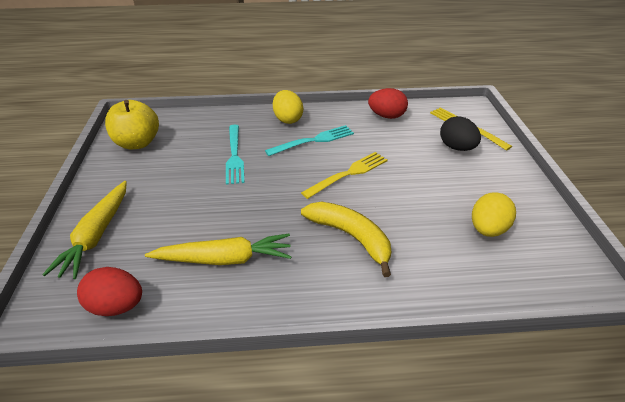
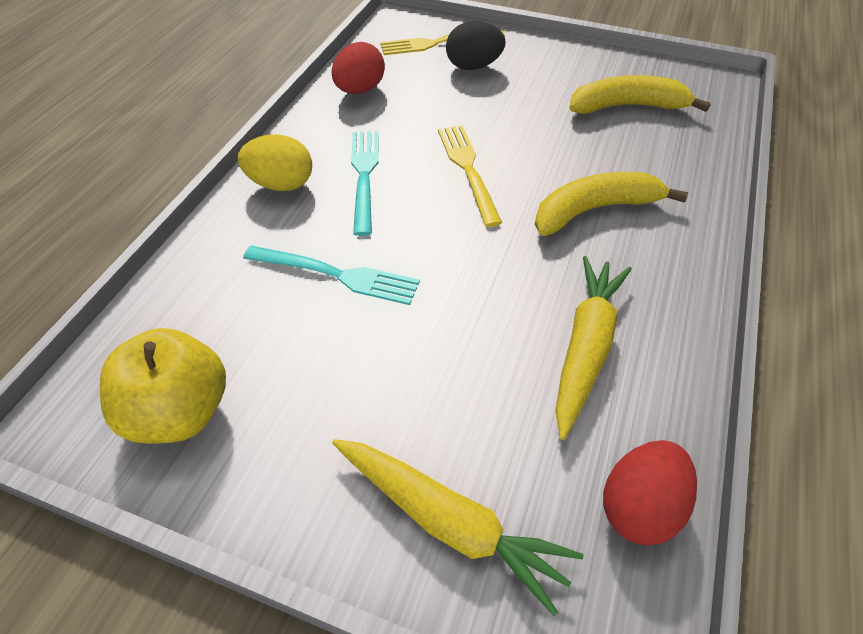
camera: 65 degrees left, 10 degrees up
yellow egg [472,193,516,237] -> yellow banana [570,75,711,114]

